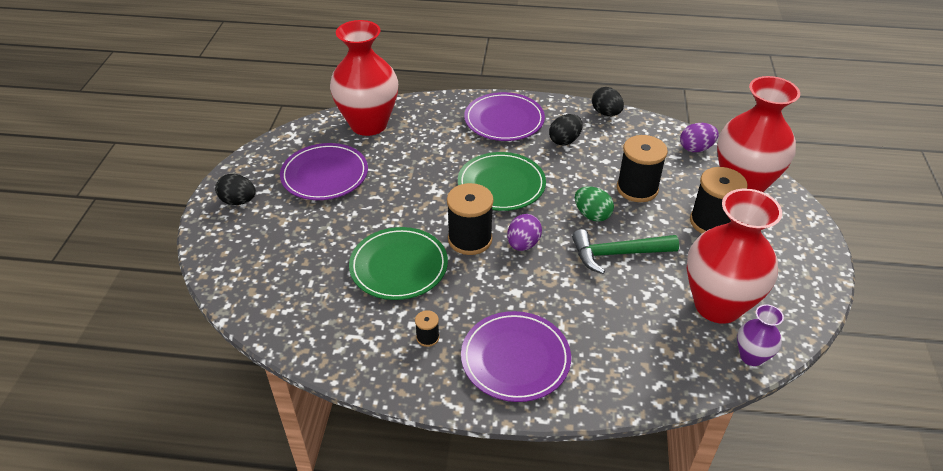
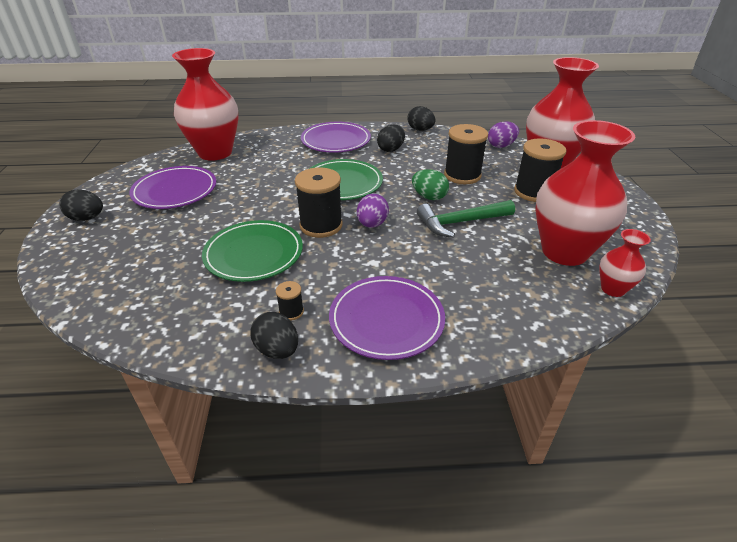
camera: 10 degrees left, 5 degrees down
purple vase [737,304,784,366] -> red vase [599,229,651,297]
none -> black egg [250,312,298,359]

